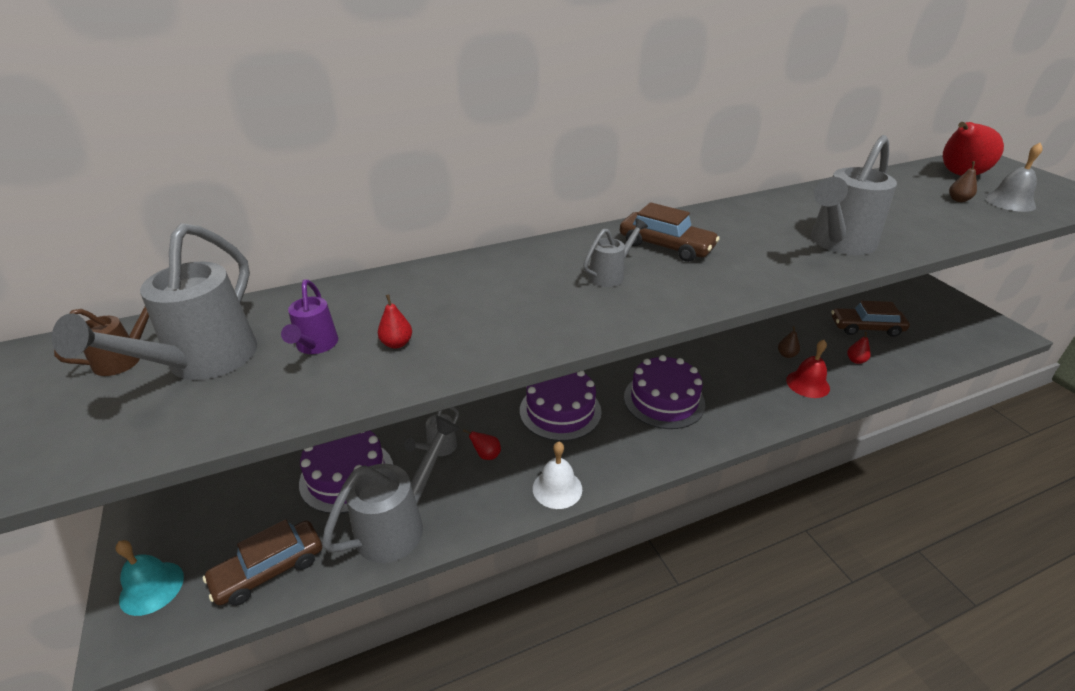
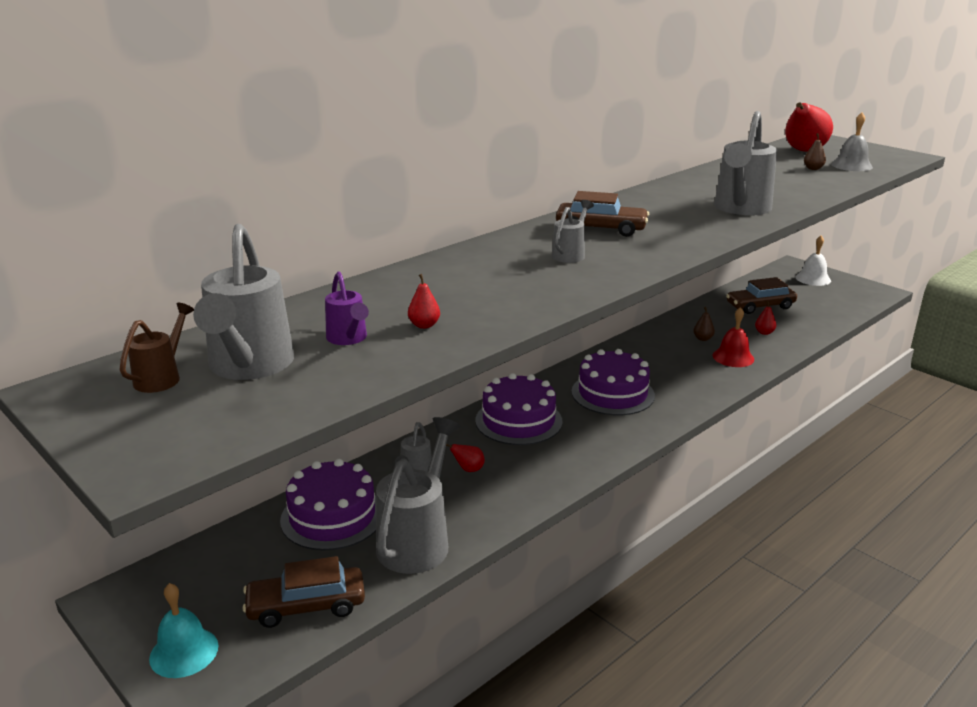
camera: 20 degrees left, 10 degrees down
brown car [203,519,322,606] -> brown car turned 45 degrees clockwise [242,556,365,628]
white bell [533,442,582,509] -> white bell moved to [796,236,831,286]

